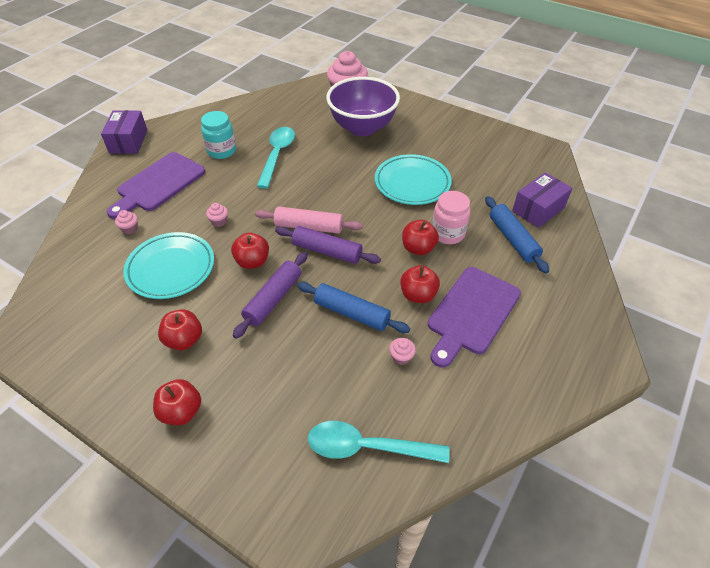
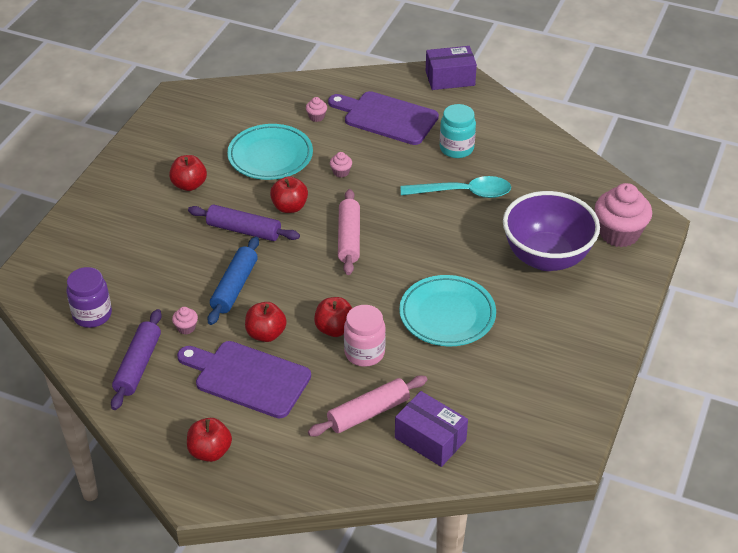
camera: 80 degrees right, 5 degrees down
red apple [153,379,201,425] -> red apple moved to [187,418,232,462]
purple rolling pin [275,226,381,264] -> purple rolling pin moved to [111,309,162,410]
turquoise spoon [308,421,450,463] -> purple jar [66,267,112,328]
blue rolling pin [485,196,549,273] -> pink rolling pin [308,375,427,436]

